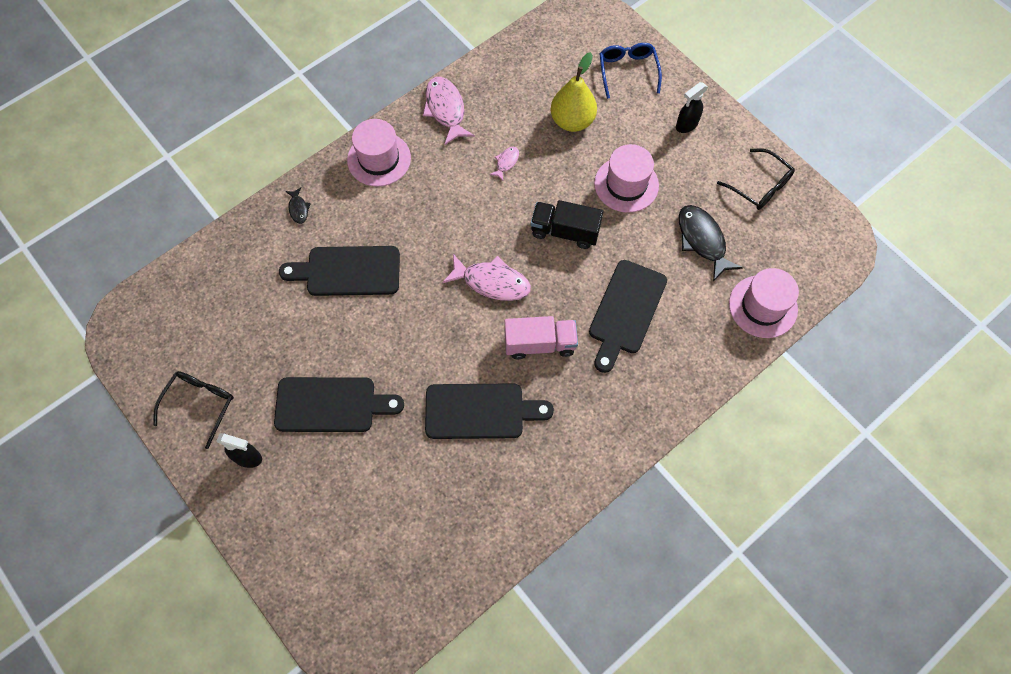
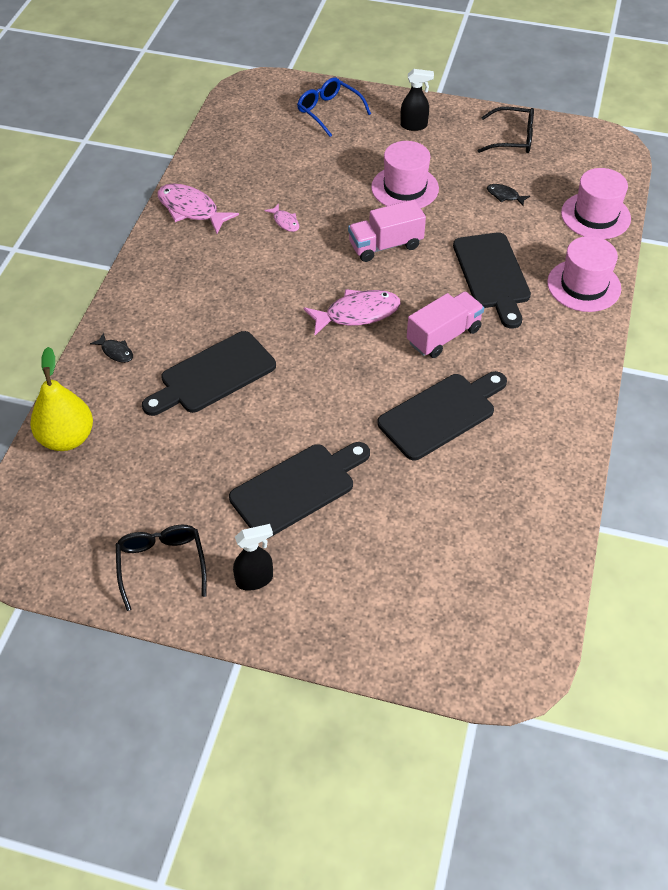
camera: 35 degrees left, 15 degrees down
pink hat [347,119,411,187] -> pink hat moved to [547,236,621,312]
pink fish [489,147,519,181] -> pink fish turned 150 degrees clockwise [264,204,299,232]
black truck [531,200,603,249] -> pink truck [348,200,426,262]
yellow pear [551,52,597,132] -> yellow pear moved to [30,347,93,451]
black spray bottle [676,82,708,133] -> black spray bottle turned 105 degrees counterclockwise [400,69,434,131]
black fish [679,205,743,282] -> black fish [487,184,530,206], size x0.50

